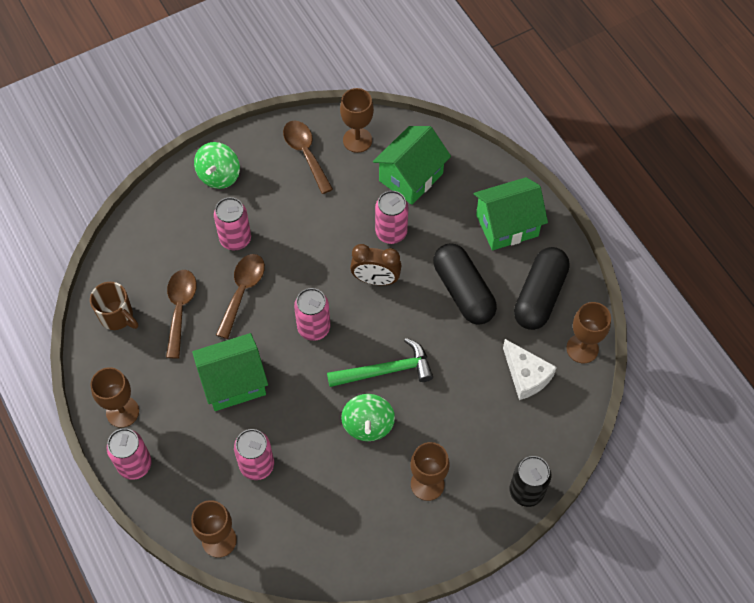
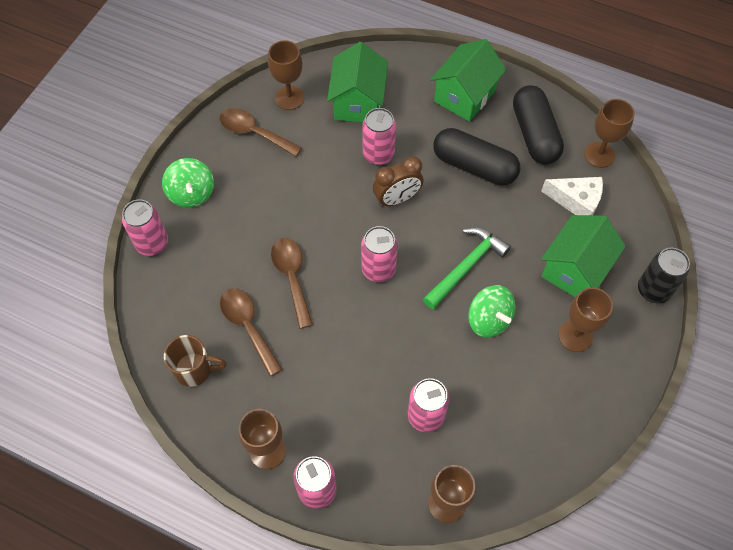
camera: 35 degrees left, 0 degrees up
green house [192,333,268,411] -> green house moved to [541,215,626,297]
pink can [214,197,251,251] -> pink can moved to [122,199,168,256]

